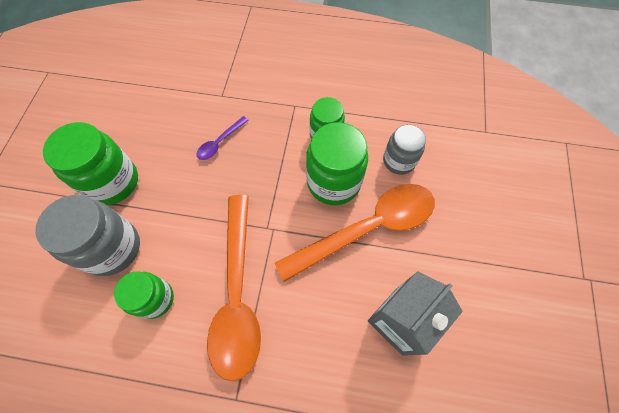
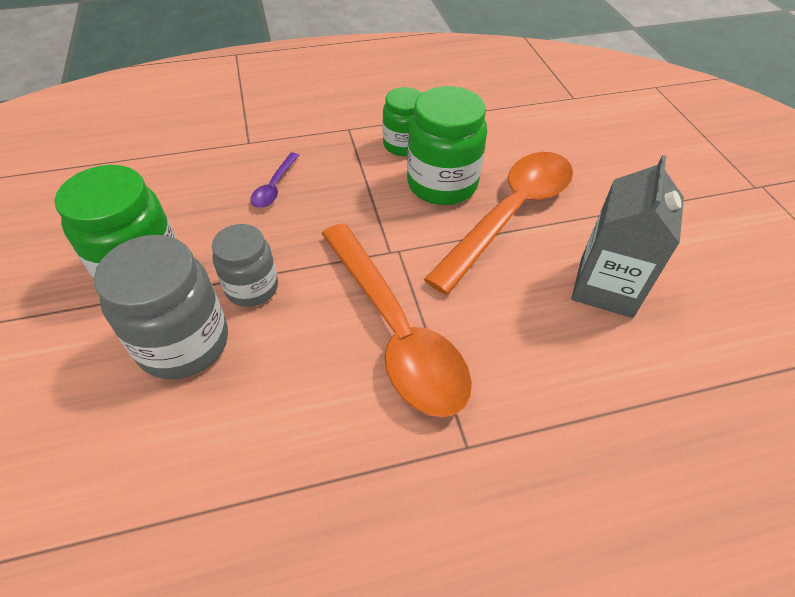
camera: 25 degrees left, 15 degrees down
green jar [114,271,174,319] -> none
grey jar [383,124,426,175] -> grey jar moved to [212,224,278,307]

